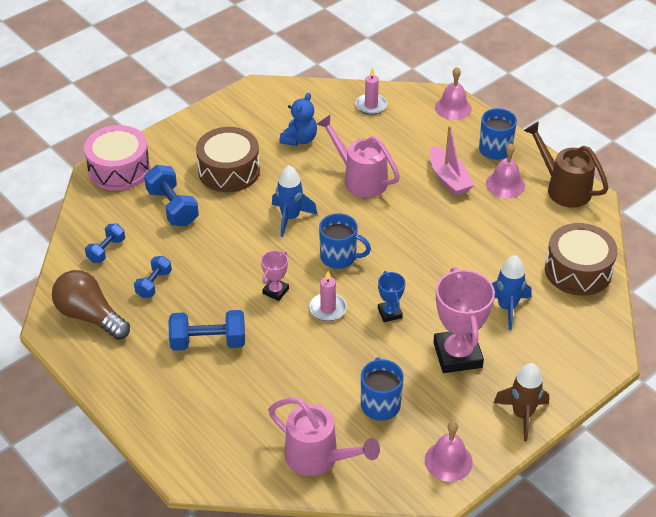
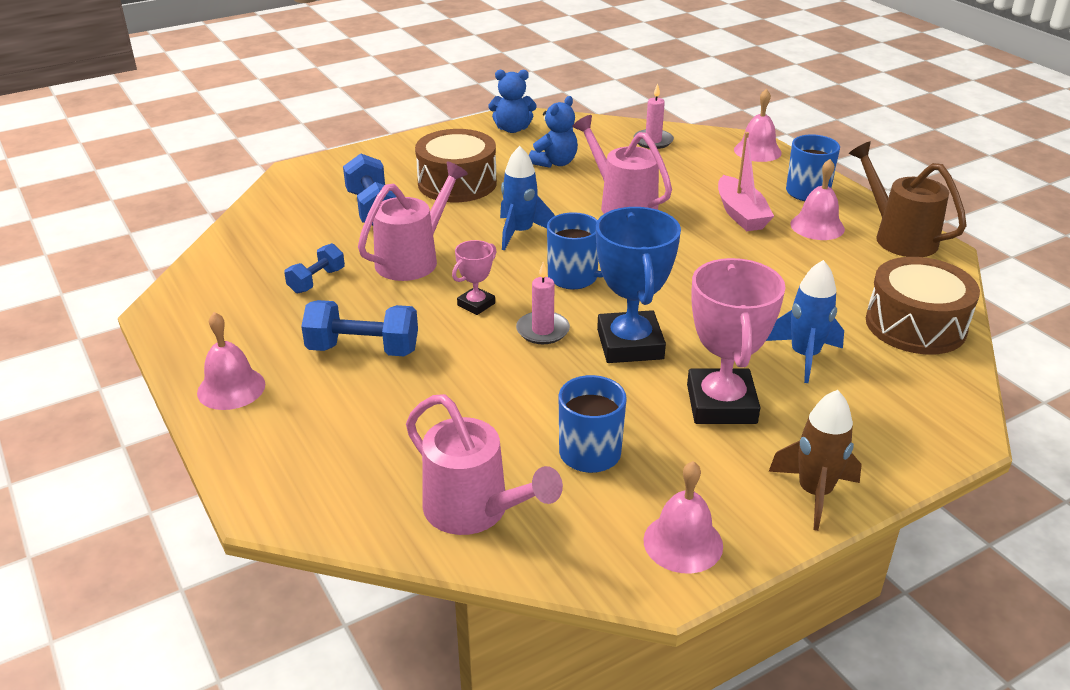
camera: 10 degrees right, 10 degrees down
brown light bulb [52,270,130,340] -> none
pink drum [84,125,150,191] -> none
blue dumbbell [85,223,125,263] -> none
blue trophy [378,271,405,322] -> blue trophy [596,207,681,363], size x2.00
none -> pink bell [197,312,265,410]
none -> pink watering can [358,162,468,281]
none -> blue teddy bear [488,70,537,133]

